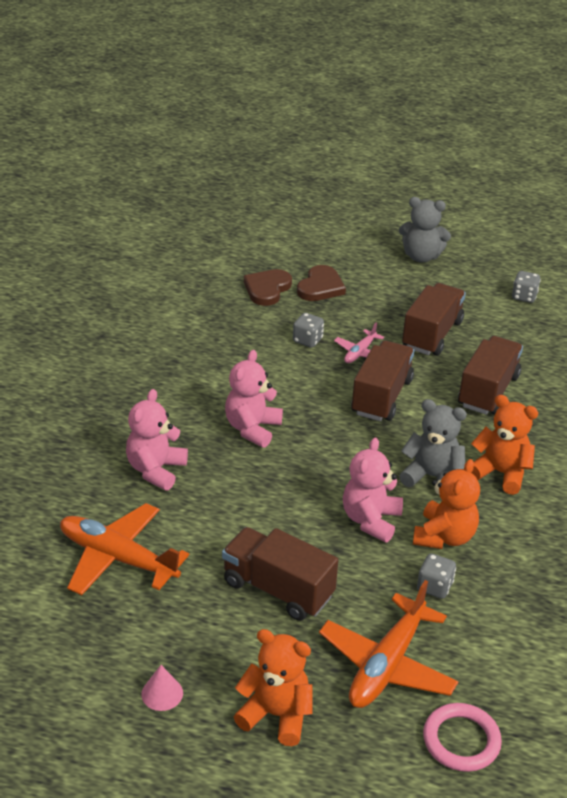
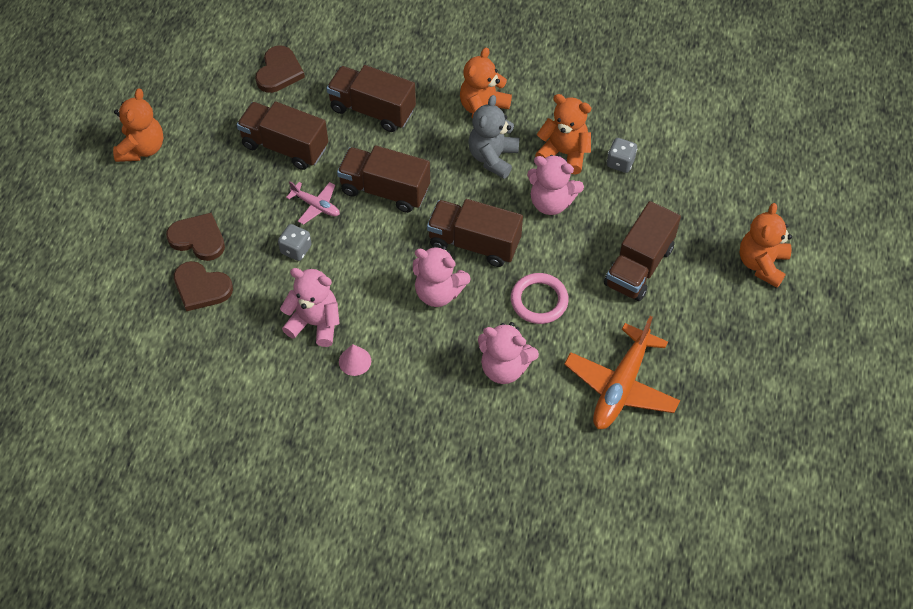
camera: 90 degrees left, 20 degrees up
pink cone [141,665,183,711] -> pink cone moved to [339,344,371,376]
orange plane [319,580,459,708] -> none
grey teddy bear [399,197,451,262] -> orange teddy bear [113,88,163,162]
pink ring [423,703,502,772] -> pink ring moved to [511,273,569,324]
grey dice [512,271,541,303] -> none
none -> brown heart [255,45,305,93]
none -> pink teddy bear [280,268,340,347]
none -> brown truck [427,199,523,267]

